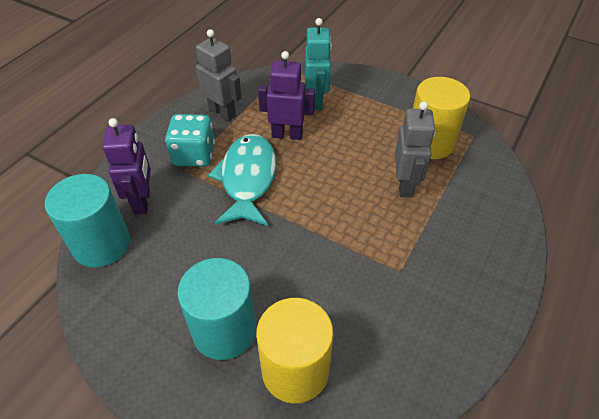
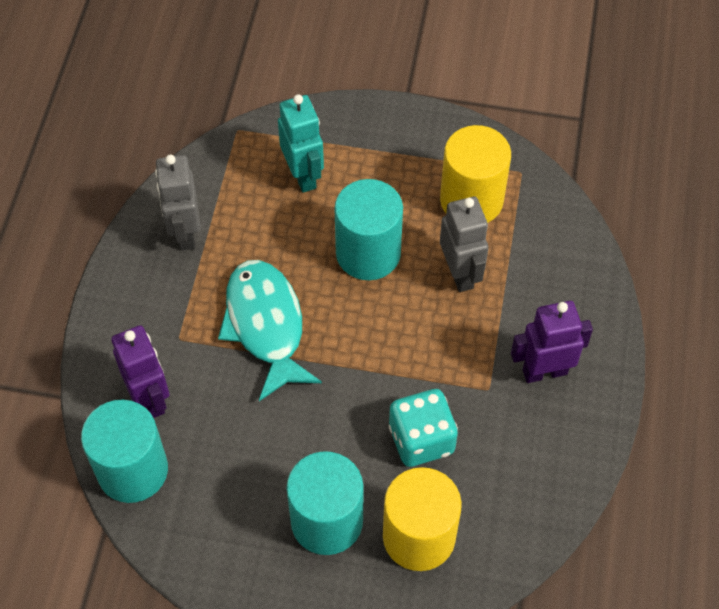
camera: 20 degrees left, 10 degrees up
turquoise dice [165,114,215,167] -> turquoise dice moved to [389,389,458,467]
grey robot [196,29,242,121] -> grey robot turned 120 degrees counterclockwise [155,155,201,251]
purple robot [258,51,315,140] -> purple robot moved to [511,301,593,383]
none -> turquoise cylinder [335,179,403,280]

